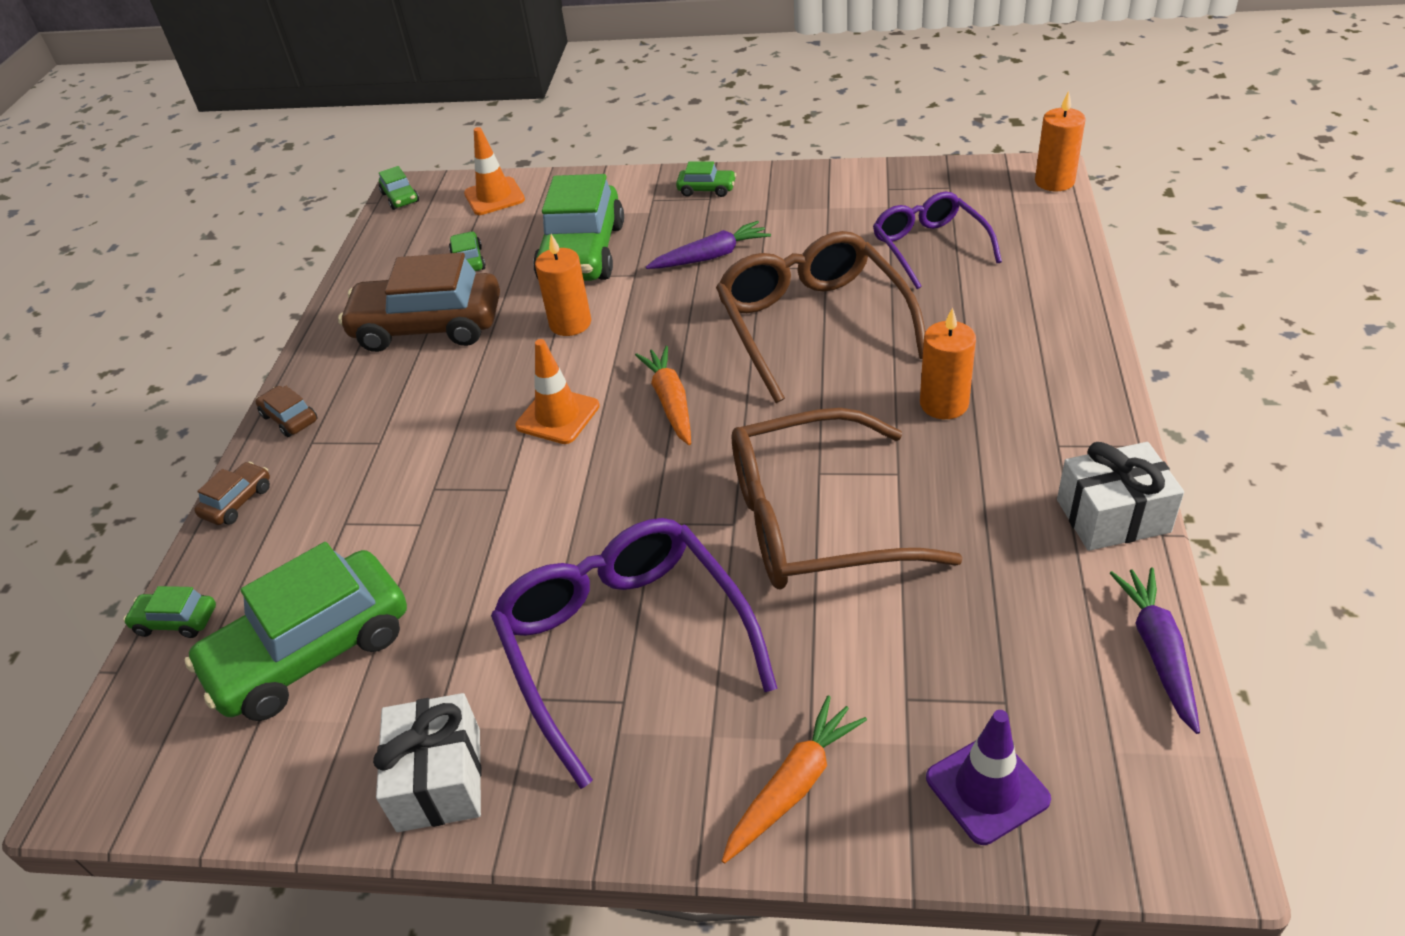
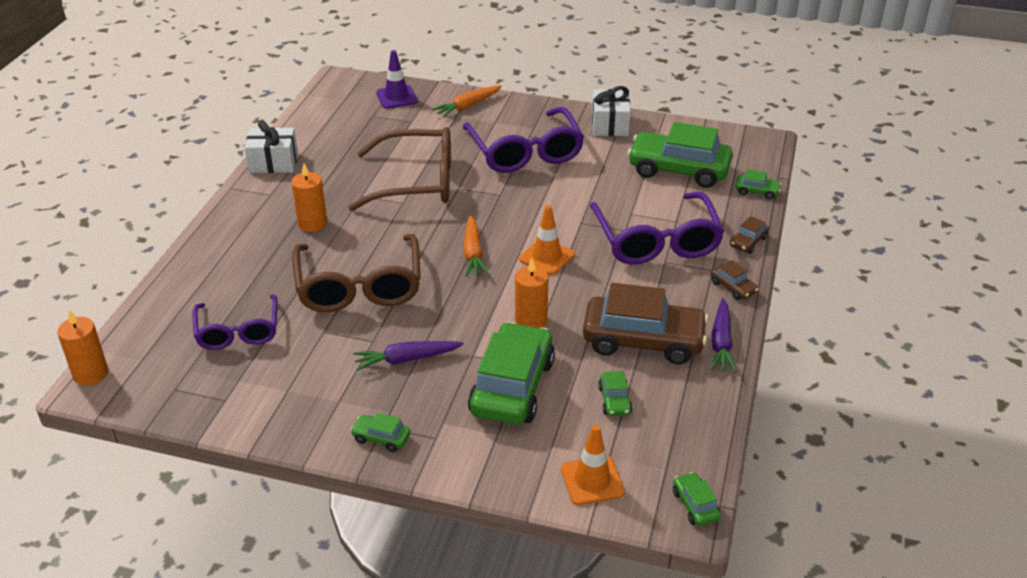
camera: 175 degrees left, 5 degrees down
green car [184,542,407,721] -> green car turned 135 degrees counterclockwise [628,122,733,188]
purple carrot [1110,567,1200,734] -> purple carrot moved to [710,298,737,372]
none -> purple glasses [590,192,725,264]

